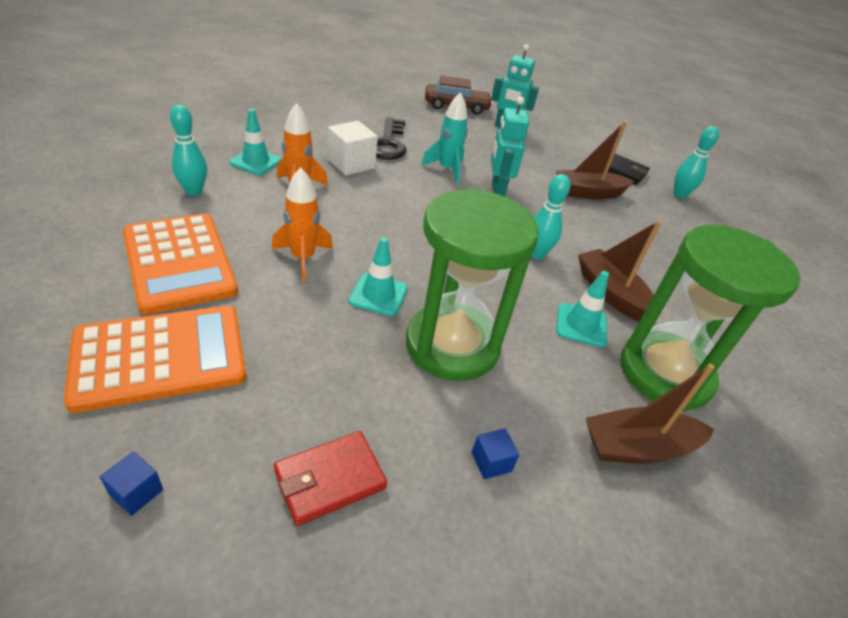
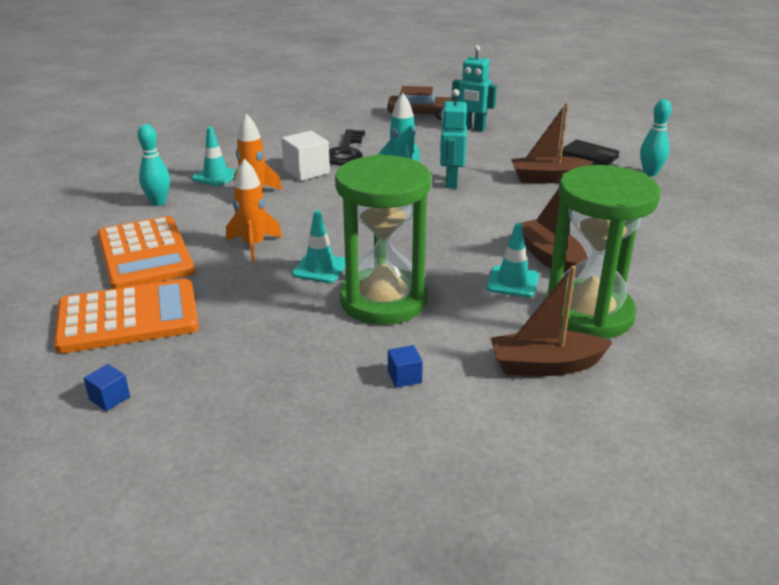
camera: 10 degrees right, 10 degrees down
red wallet [274,431,387,526] -> none
turquoise bowling pin [531,174,570,259] -> none

